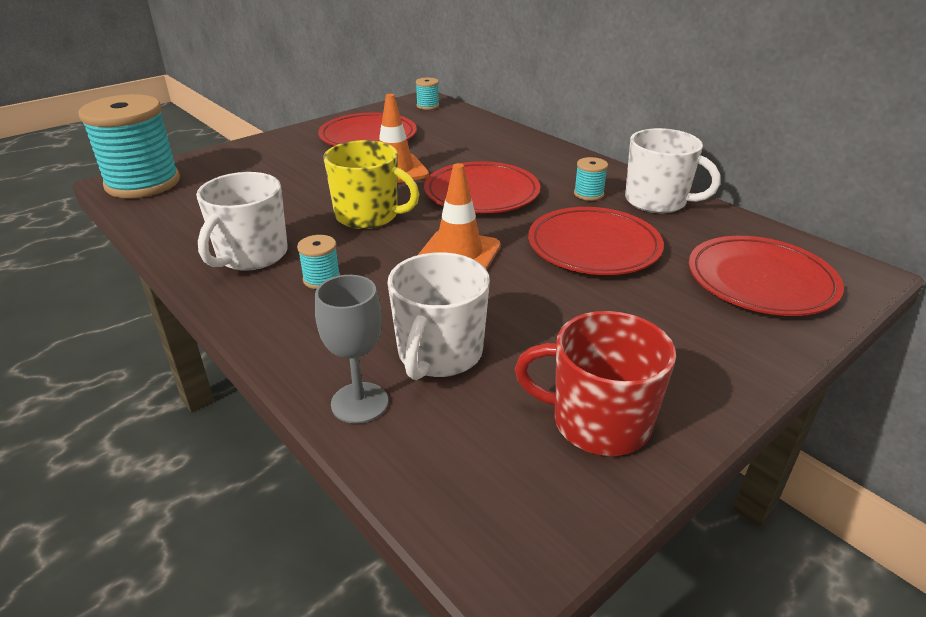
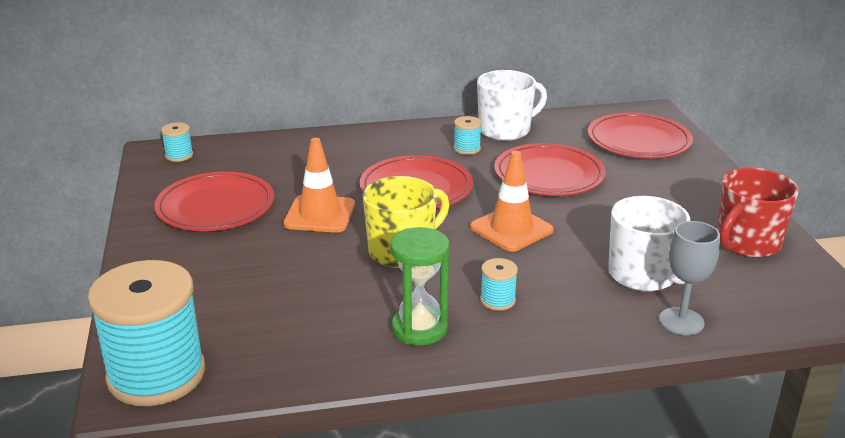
camera: 60 degrees left, 5 degrees down
white mug [196,172,288,271] -> green hourglass [390,227,450,345]

